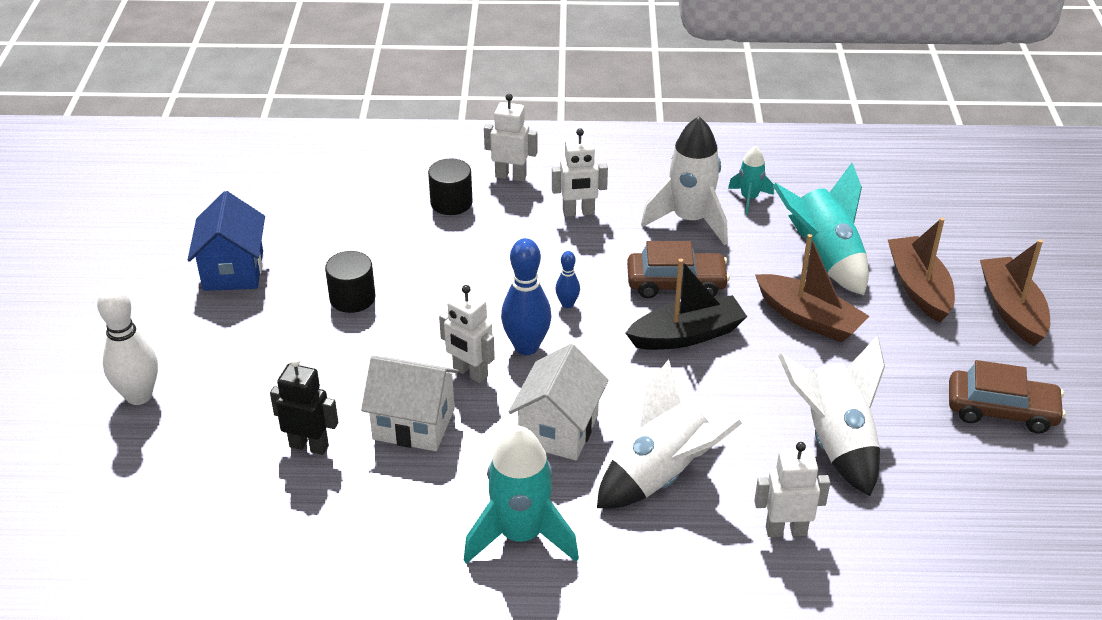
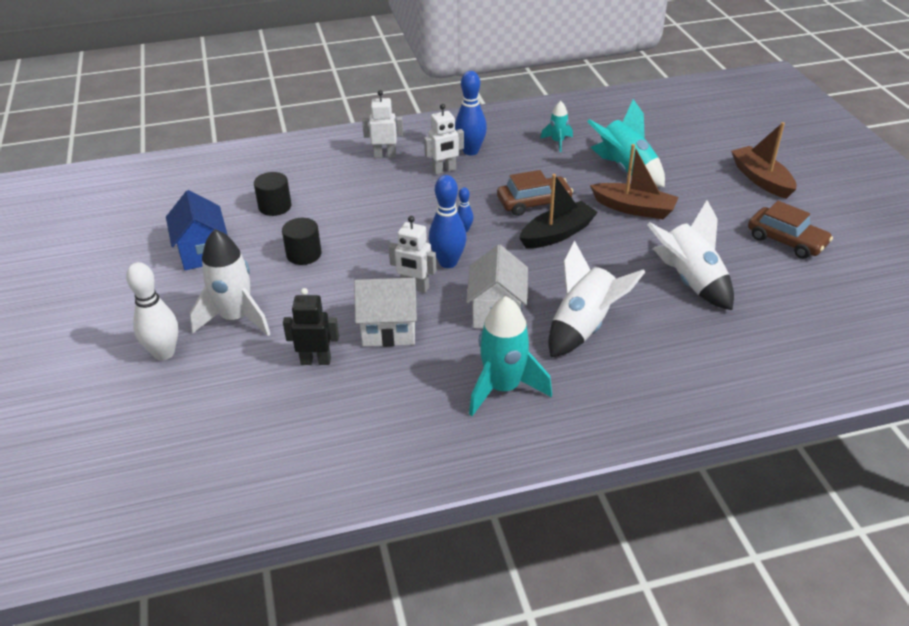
camera: 15 degrees left, 0 degrees up
black cylinder [428,158,473,215] -> black cylinder moved to [254,172,291,216]
white rocket [641,116,728,245] -> white rocket moved to [190,229,270,336]
white robot [754,442,830,537] -> none
brown boat [888,218,955,323] -> none
brown car [949,360,1065,433] -> brown car turned 45 degrees clockwise [748,201,833,259]
none -> blue bowling pin [455,71,487,155]

